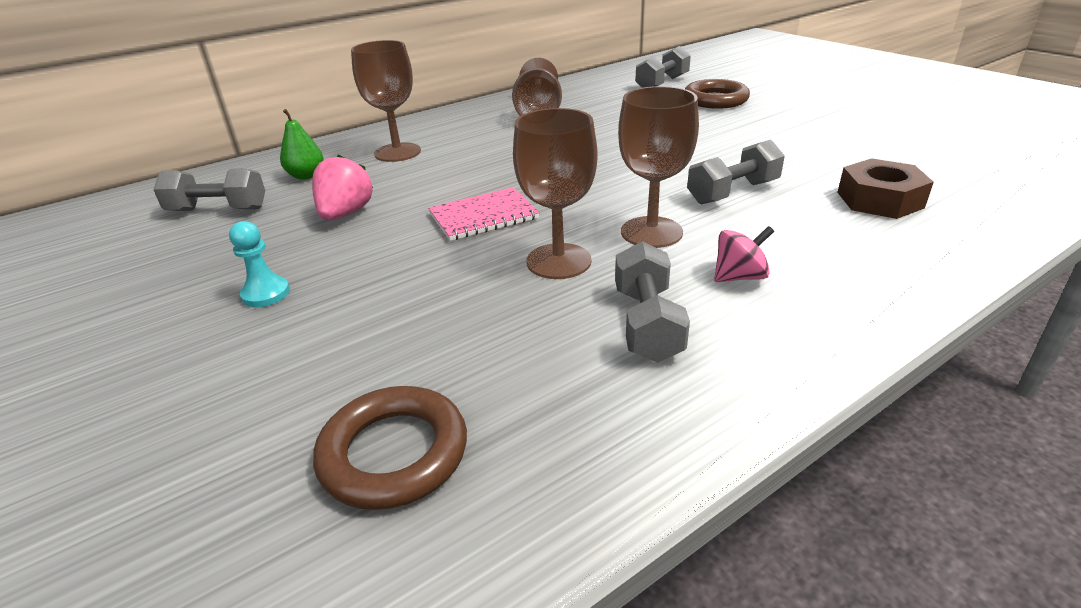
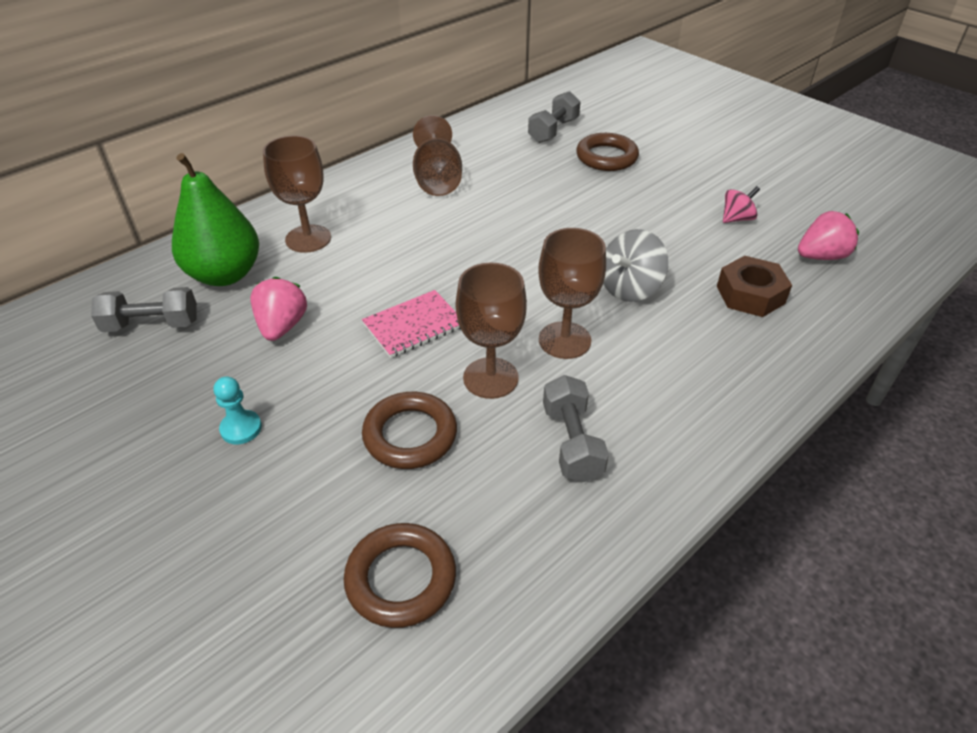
camera: 10 degrees left, 10 degrees up
green pear [280,109,323,180] -> green pear [172,153,259,286], size x2.03
grey dumbbell [687,139,785,204] -> grey spinning top [603,229,668,302]
pink spinning top [714,226,774,282] -> pink spinning top moved to [723,186,760,223]
none -> brown ring [362,392,457,469]
none -> pink strawberry [798,211,859,260]

